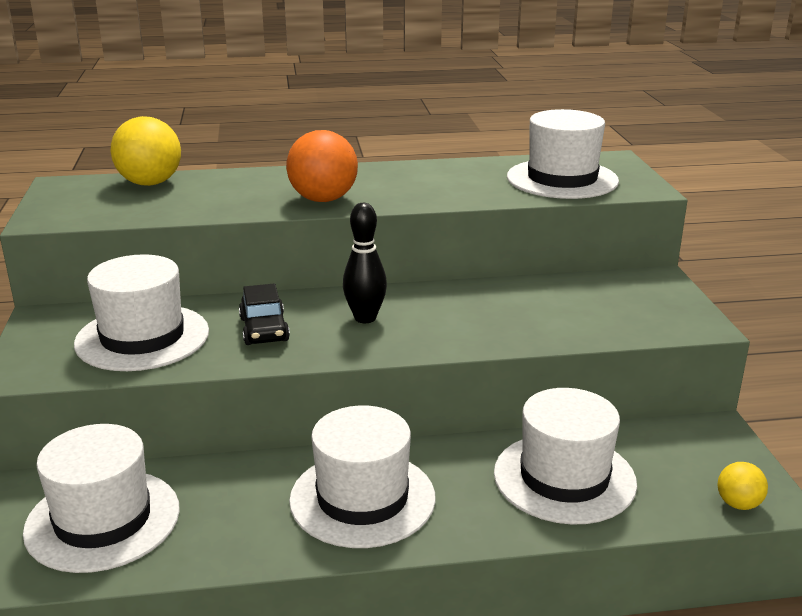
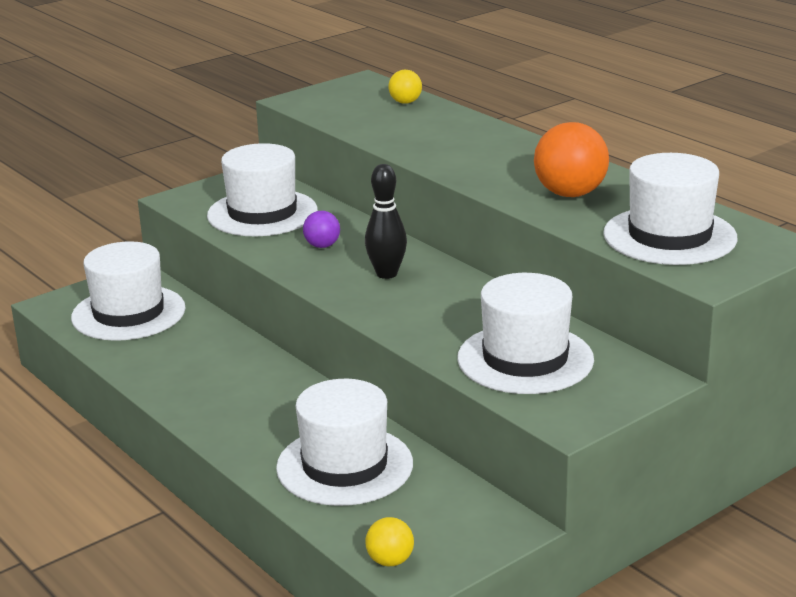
camera: 60 degrees right, 0 degrees up
yellow ball [111,116,181,186] -> yellow ball [389,70,422,104], size x0.53
black car [239,284,290,345] -> purple ball [303,211,340,248]
orange ball [286,130,358,202] -> orange ball moved to [534,122,609,197]
white hat [289,405,436,548] -> white hat moved to [457,273,594,394]

